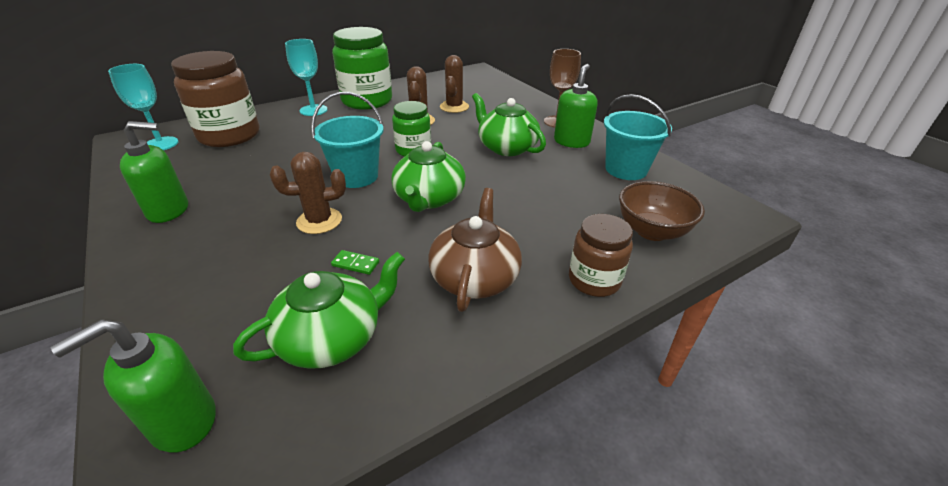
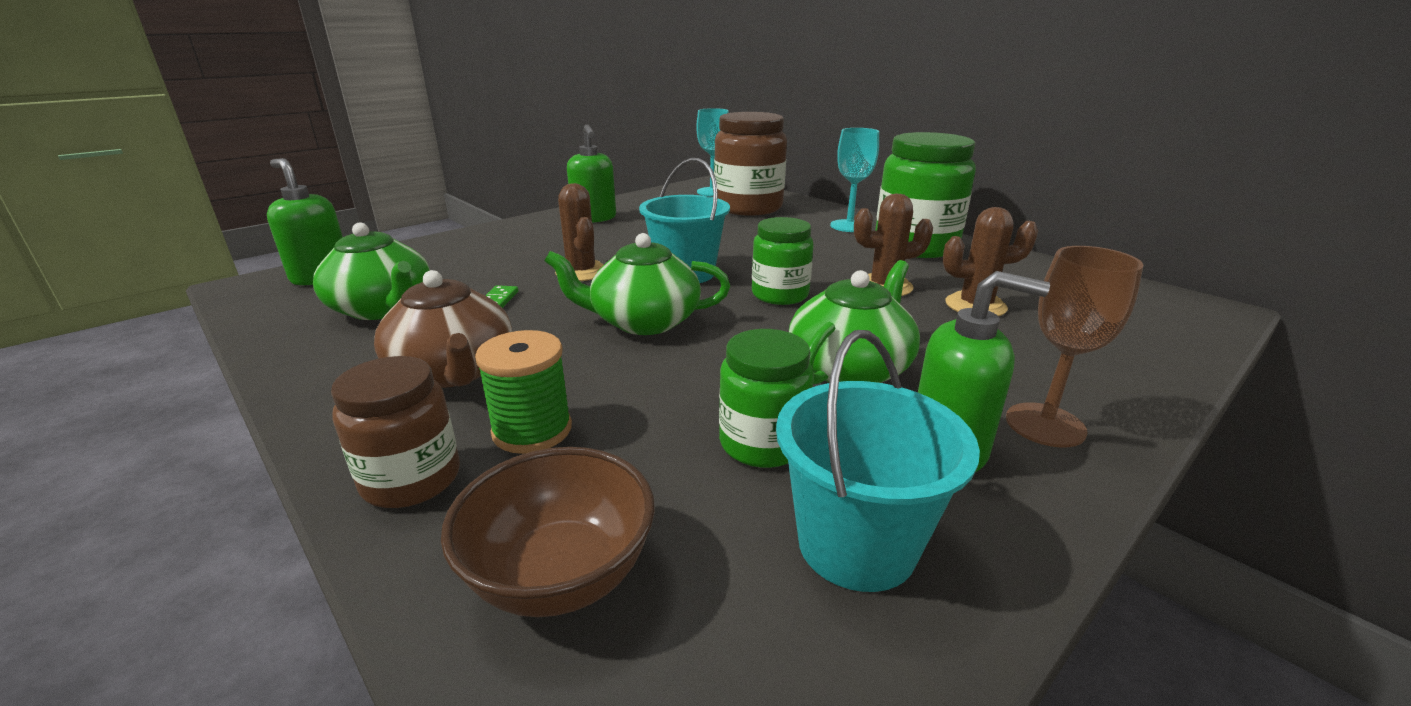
camera: 80 degrees right, 10 degrees down
brown teapot [428,188,522,312] -> brown teapot turned 60 degrees clockwise [374,270,512,388]
none -> green spool [475,330,572,454]
none -> green jar [719,329,814,468]

